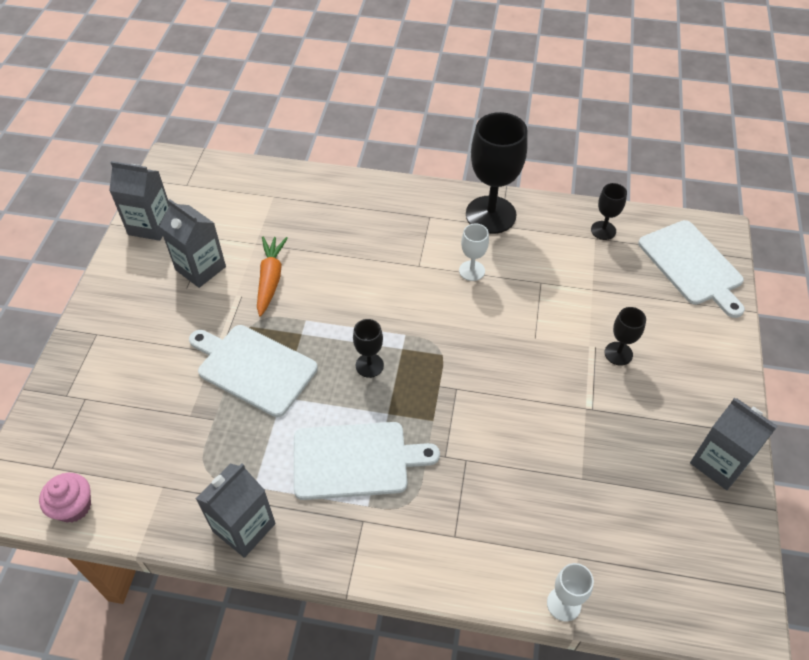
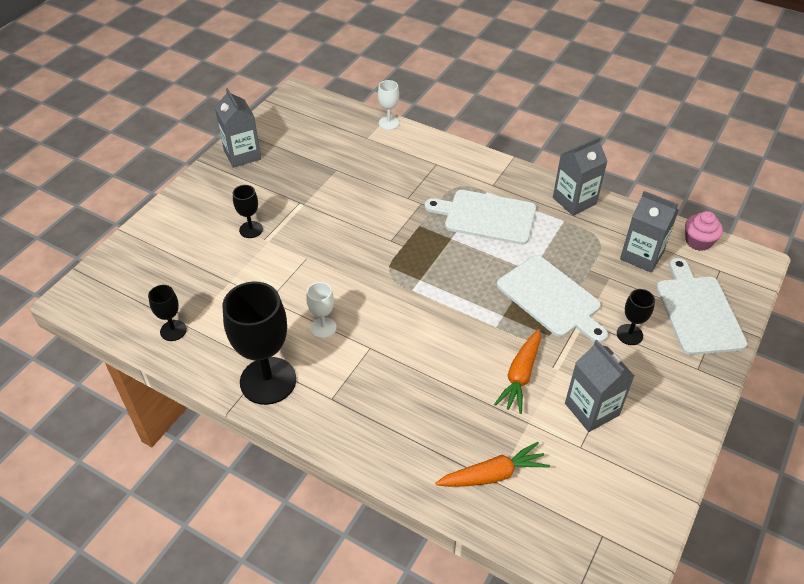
camera: 160 degrees left, 5 degrees down
grey carton [109,161,170,241] -> grey carton moved to [620,191,679,273]
black goblet [353,319,384,378] -> black goblet moved to [617,289,655,345]
white cutting board [638,220,745,318] -> white cutting board moved to [656,258,747,355]
none -> orange carrot [435,442,550,487]

